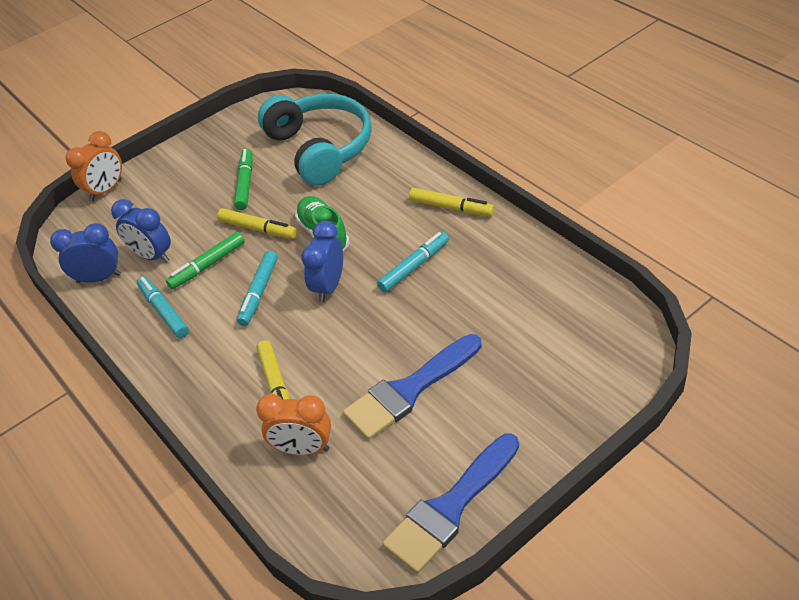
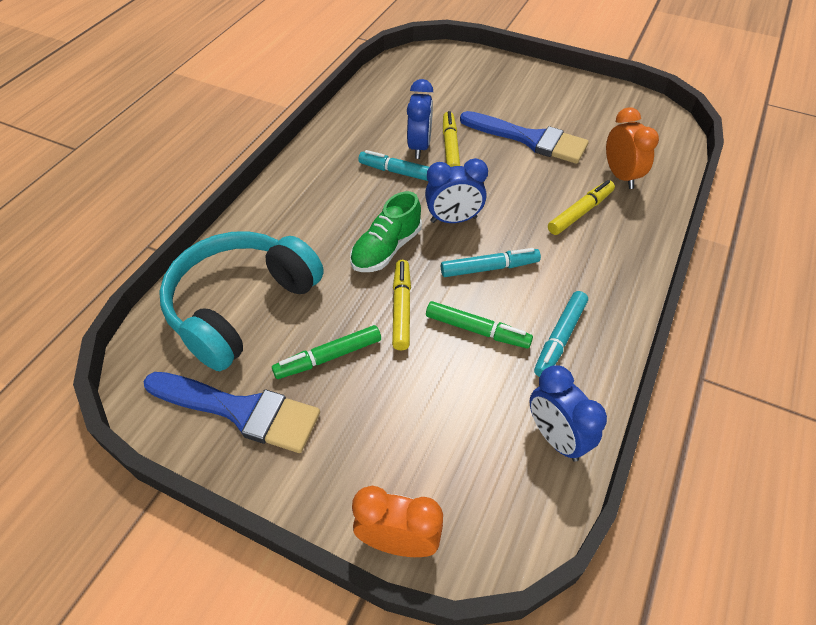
camera: 120 degrees left, 5 degrees up
blue clock [111,199,171,263] -> blue clock moved to [407,79,433,159]
blue brush [382,434,519,574] -> blue brush moved to [143,372,320,453]
yellow marker [409,188,494,216] -> yellow marker moved to [443,111,460,167]

